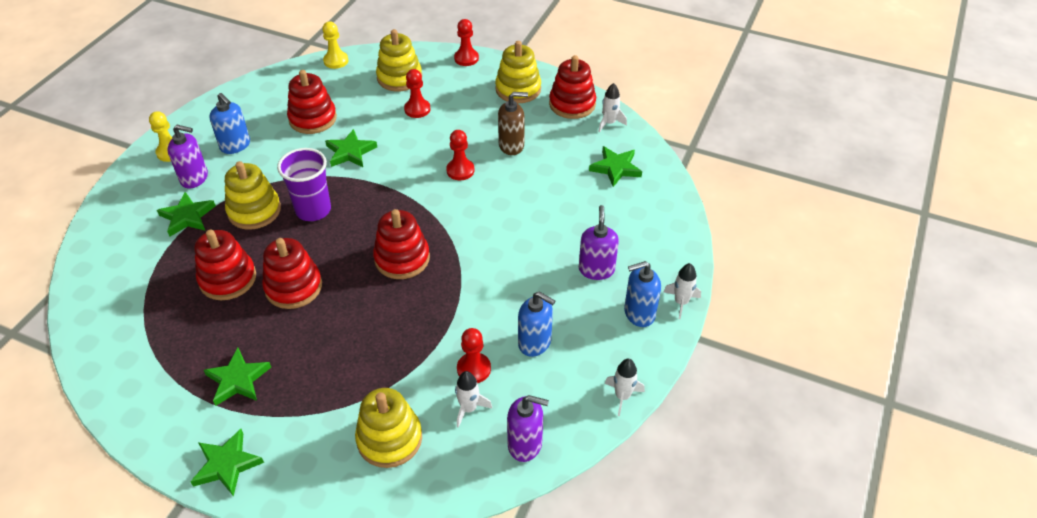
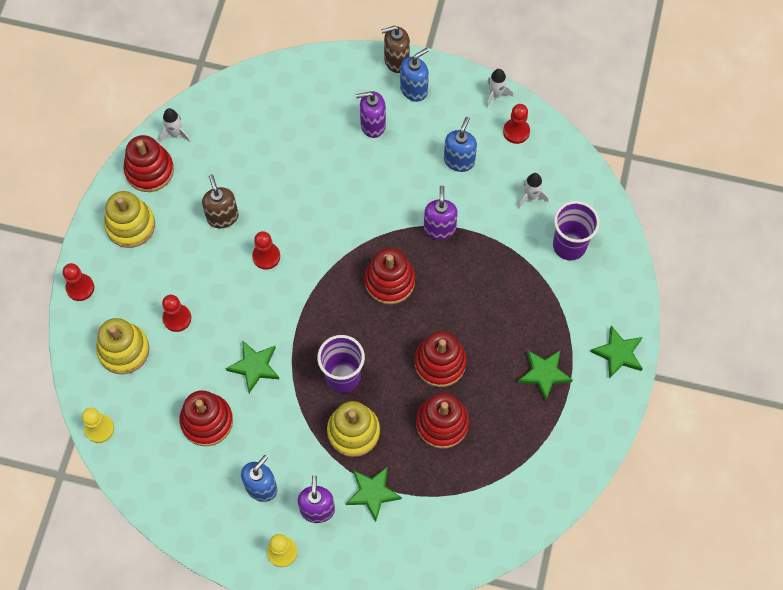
camera: 100 degrees left, 20 degrees up
yellow stacking toy [355,388,422,468] -> purple cup [553,201,600,261]
red pawn [457,328,491,383] -> red pawn moved to [503,104,530,144]
purple soap dispenser [507,395,549,462] -> purple soap dispenser moved to [424,186,458,240]
green star [589,146,642,187] -> none
blue soap dispenser [624,261,661,327] -> blue soap dispenser turned 105 degrees counterclockwise [400,48,429,102]
white rocket [664,263,701,319] -> brown soap dispenser [381,25,410,73]

